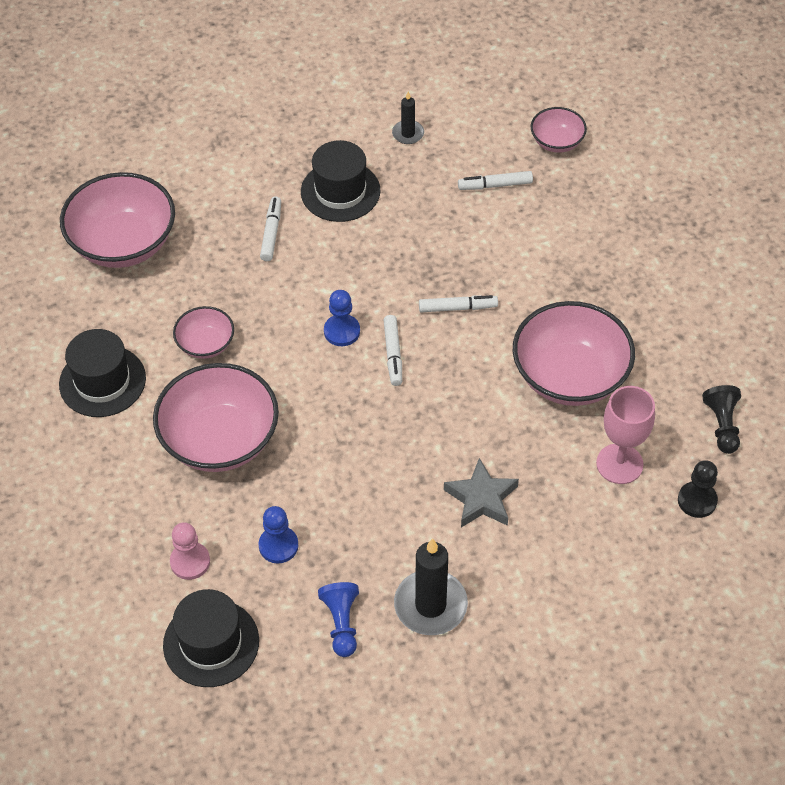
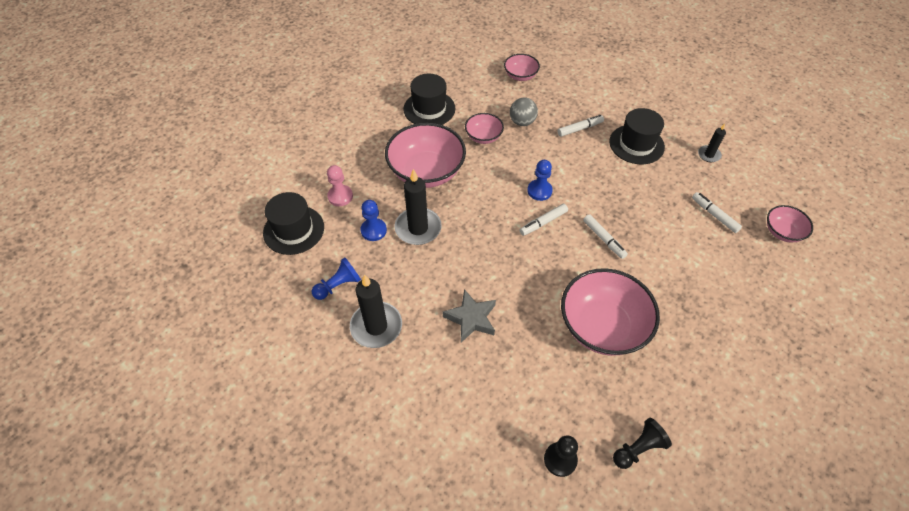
camera: 60 degrees right, 0 degrees up
pink bowl [60,172,175,268] -> pink bowl [504,54,540,81], size x0.51
pink goblet [596,386,655,484] -> none
none -> black candle [394,169,442,245]
none -> grey ball [510,97,538,126]

